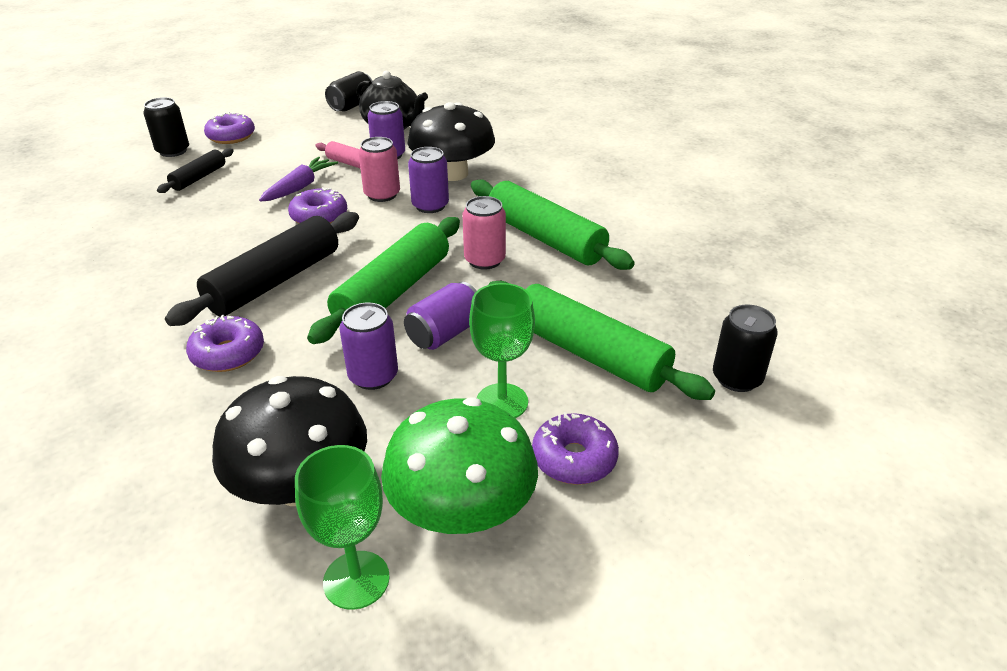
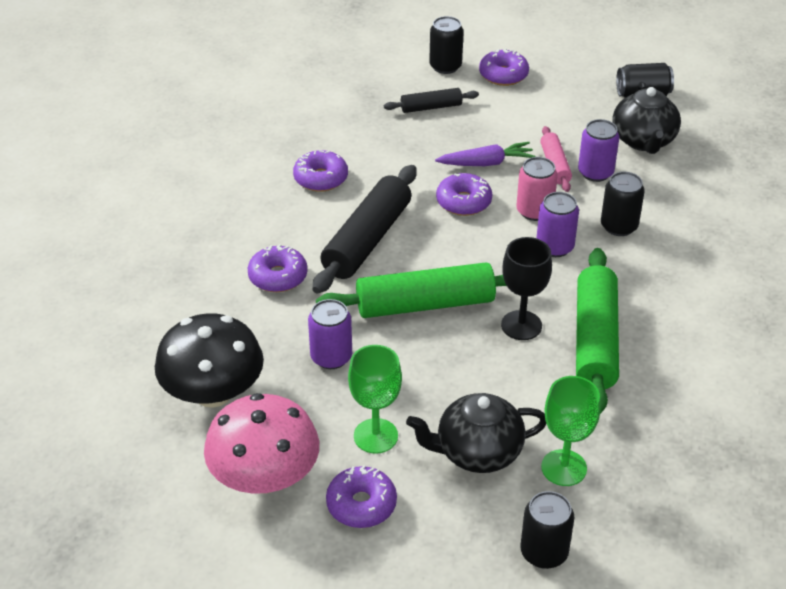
camera: 50 degrees right, 5 degrees up
black rolling pin [165,212,359,326] -> black rolling pin turned 60 degrees counterclockwise [312,165,417,294]
green goblet [295,445,390,610] -> green goblet moved to [541,376,601,486]
green mushroom [381,397,538,534] -> pink mushroom [204,393,319,494]
purple can [404,282,477,350] -> none
black mushroom [407,102,495,181] -> black can [601,172,645,236]
pink can [462,196,506,270] -> black goblet [501,237,552,340]
green rolling pin [488,281,715,400] -> black teapot [406,393,546,473]
none -> purple donut [293,150,348,192]

